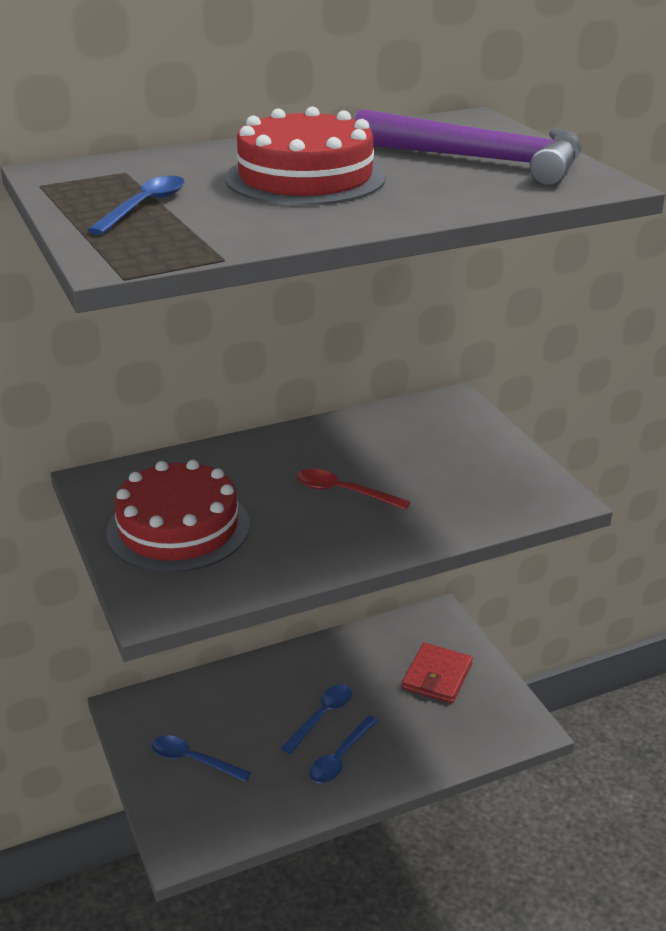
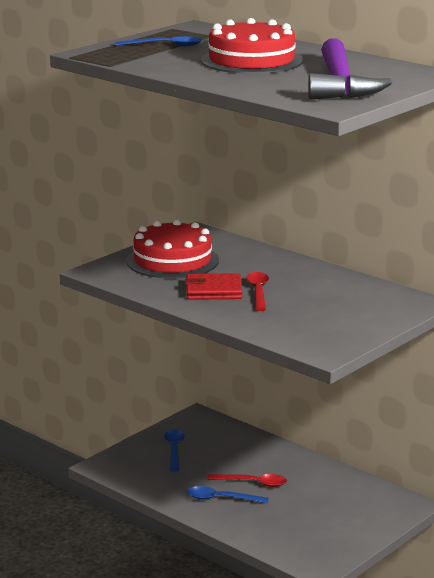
camera: 65 degrees right, 10 degrees down
blue spoon [281,685,352,754] -> red spoon [207,474,287,487]
red wallet [402,643,473,703] -> red wallet moved to [185,273,242,300]

